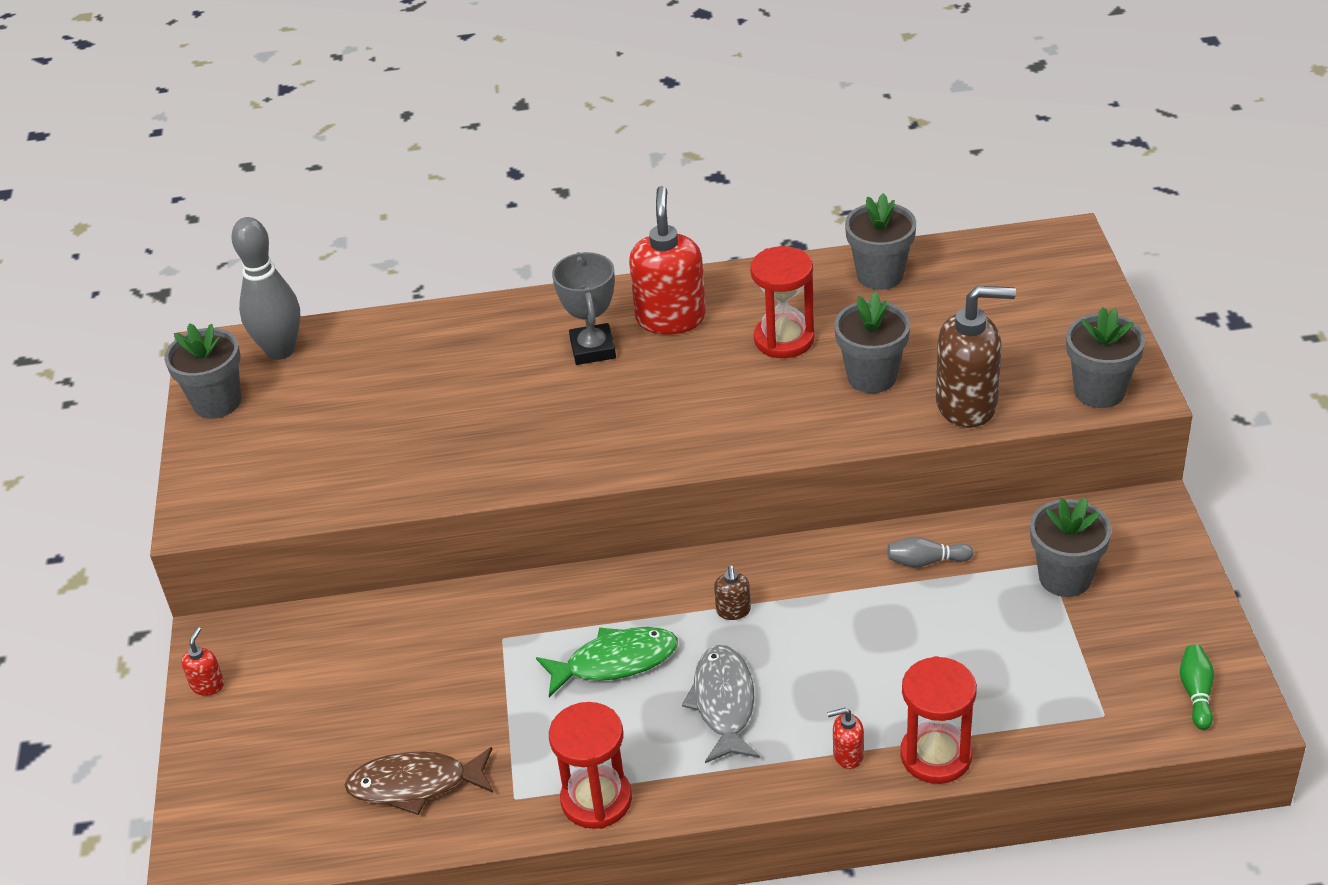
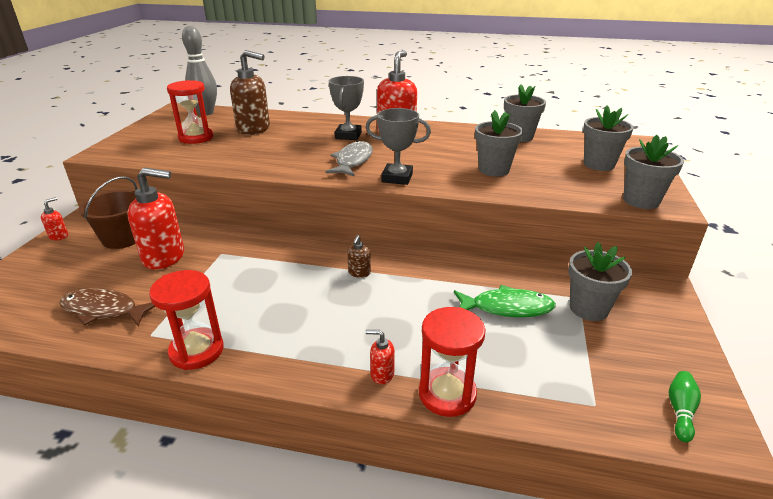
camera: 15 degrees right, 10 degrees down
grey flower pot [164,323,241,419] -> grey flower pot moved to [583,106,634,171]
green fish [536,627,678,697] -> green fish moved to [454,285,556,317]
grey fish [682,645,760,763] -> grey fish moved to [326,141,373,177]
red hourglass [750,246,815,358] -> red hourglass moved to [167,80,213,144]
grey bowling pin [887,537,973,567] -> none
brown soap dispenser [936,286,1016,428] -> brown soap dispenser moved to [230,50,270,135]
none -> brown bucket [79,176,138,249]
none -> red soap dispenser [127,168,184,270]
none -> grey trophy [366,108,431,185]

